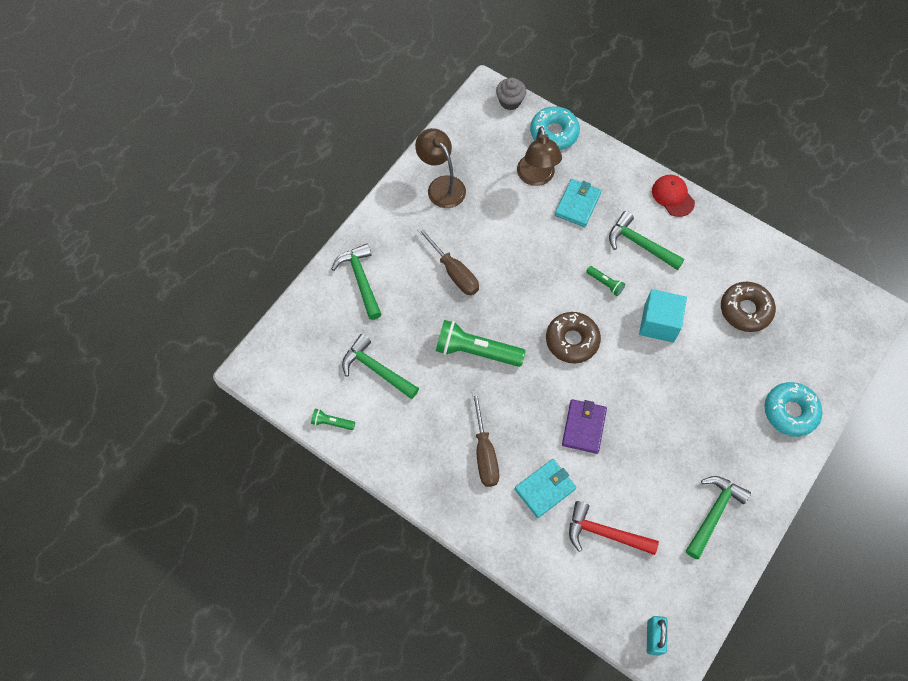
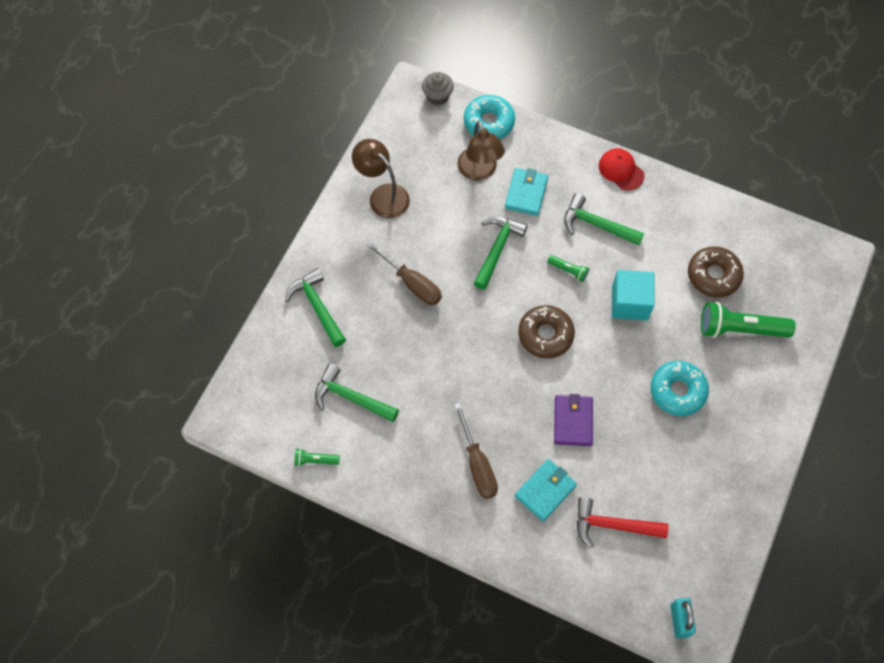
camera: 10 degrees left, 0 degrees up
green flashlight [436,320,526,367] -> green flashlight moved to [701,302,796,338]
green hammer [686,476,751,559] -> green hammer moved to [474,217,528,290]
turquoise donut [764,382,823,437] -> turquoise donut moved to [651,361,709,416]

